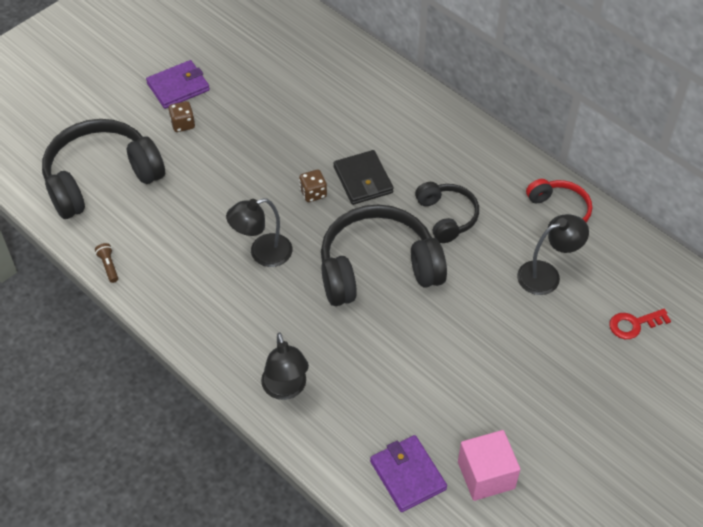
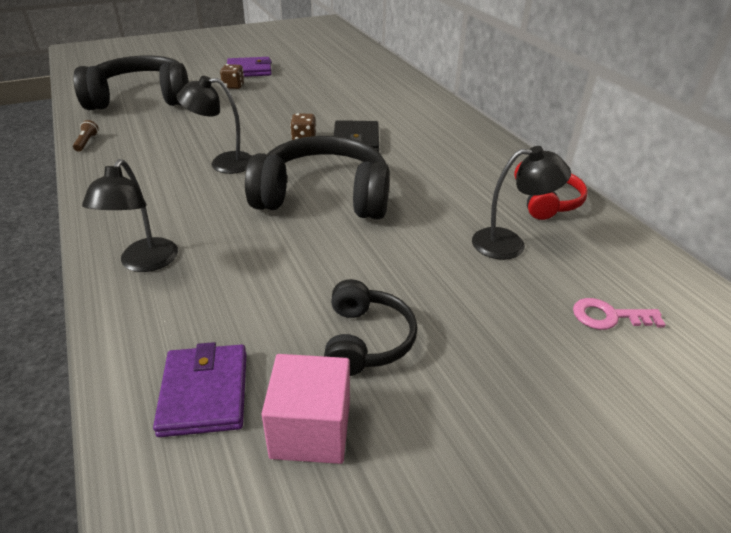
camera: 20 degrees right, 15 degrees down
black headphones [415,182,479,243] -> black headphones moved to [324,279,417,376]
red key [609,309,671,339] -> pink key [573,298,666,330]

